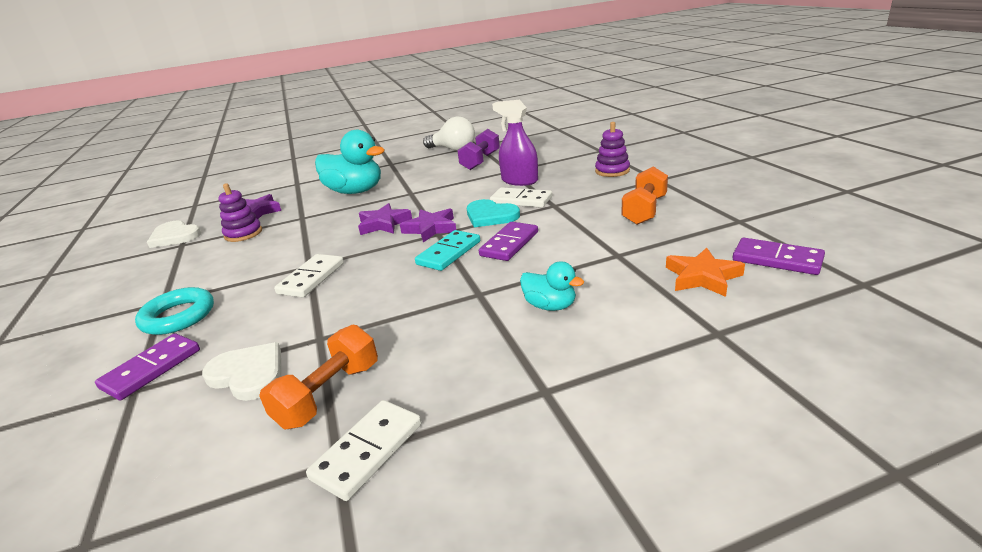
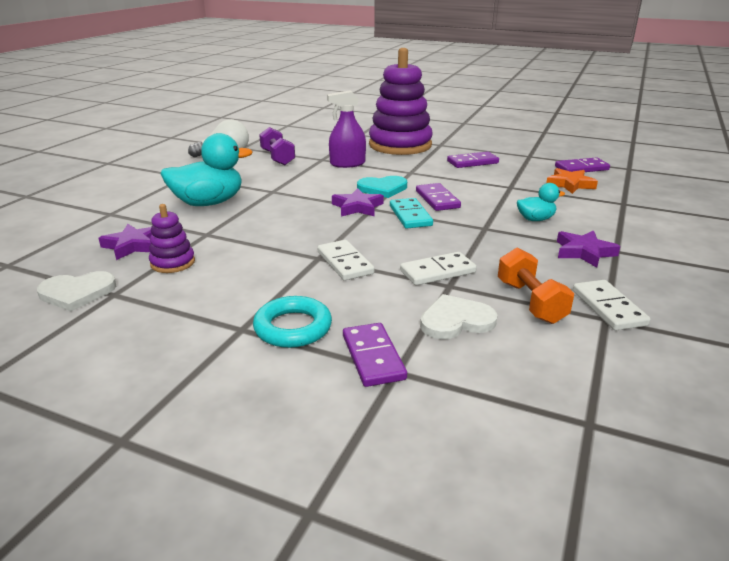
camera: 50 degrees left, 0 degrees up
purple star [358,203,412,235] -> purple star moved to [557,230,621,268]
white domino [490,187,552,208] -> white domino moved to [400,252,477,286]
purple stacking toy [595,122,630,177] -> purple stacking toy [369,48,433,155], size x2.28
orange dumbbell [622,167,668,225] -> purple domino [447,151,499,168]

